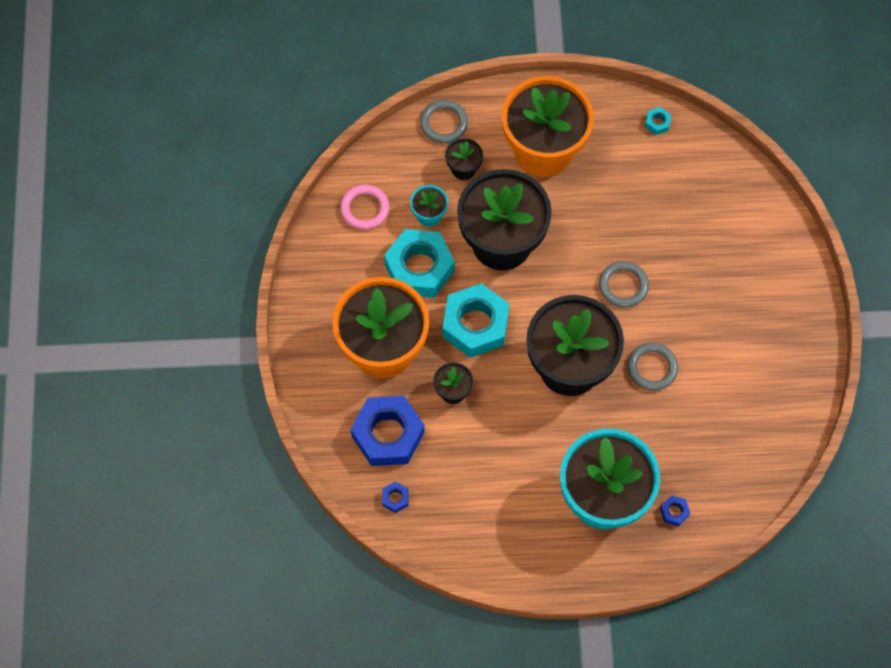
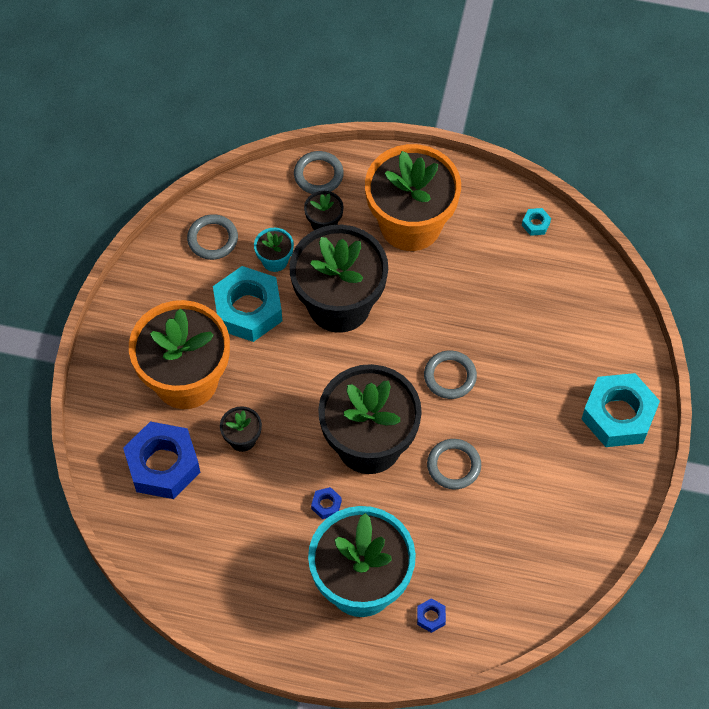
camera: 15 degrees right, 5 degrees down
pink ring [340,184,389,230] -> grey ring [187,214,238,260]
blue nut [382,481,409,513] -> blue nut moved to [311,487,342,519]
turquoise nut [443,283,509,358] -> turquoise nut moved to [582,373,660,447]

